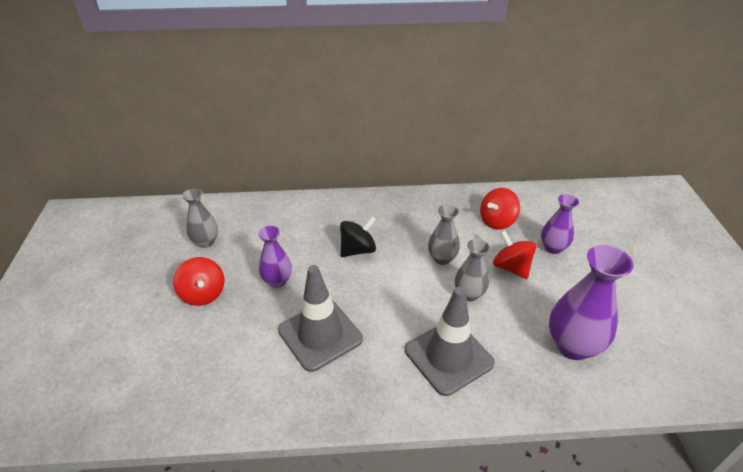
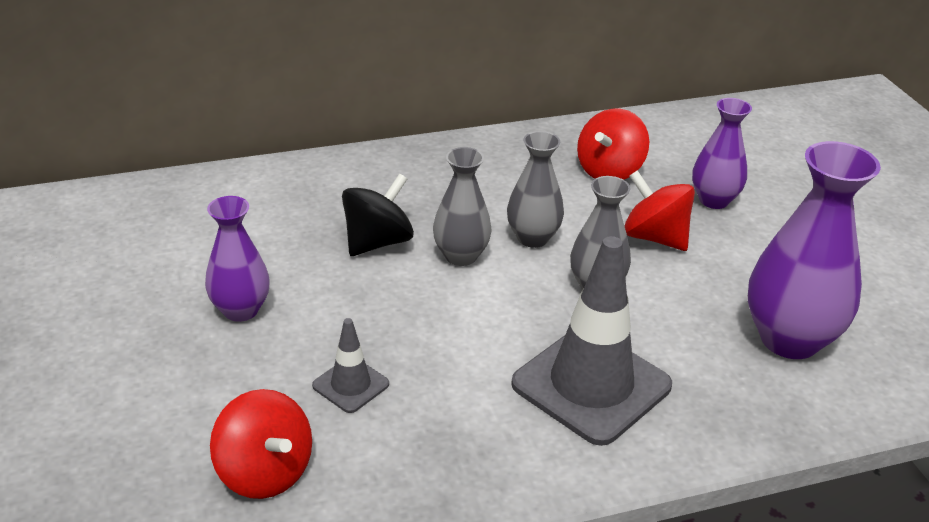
camera: 15 degrees left, 5 degrees down
red spinning top [173,257,224,306] -> red spinning top moved to [210,389,312,499]
grey vase [182,188,218,248] -> grey vase moved to [433,147,492,266]
grey traffic cone [278,265,363,372] -> grey traffic cone [312,318,389,413], size x0.47

